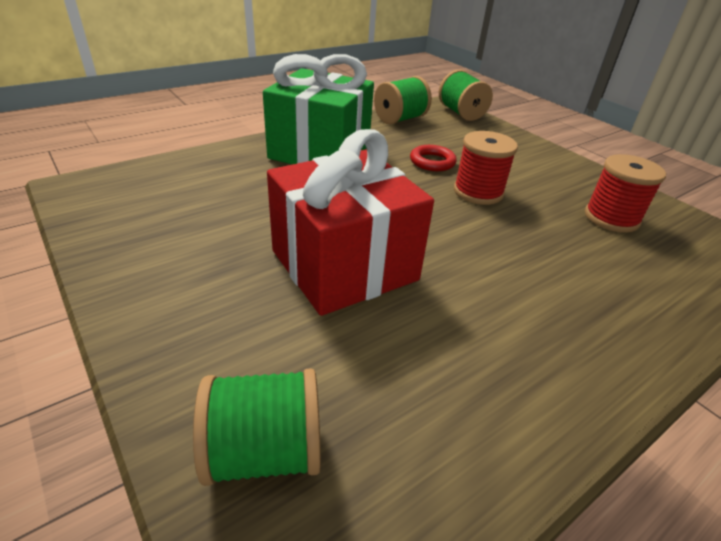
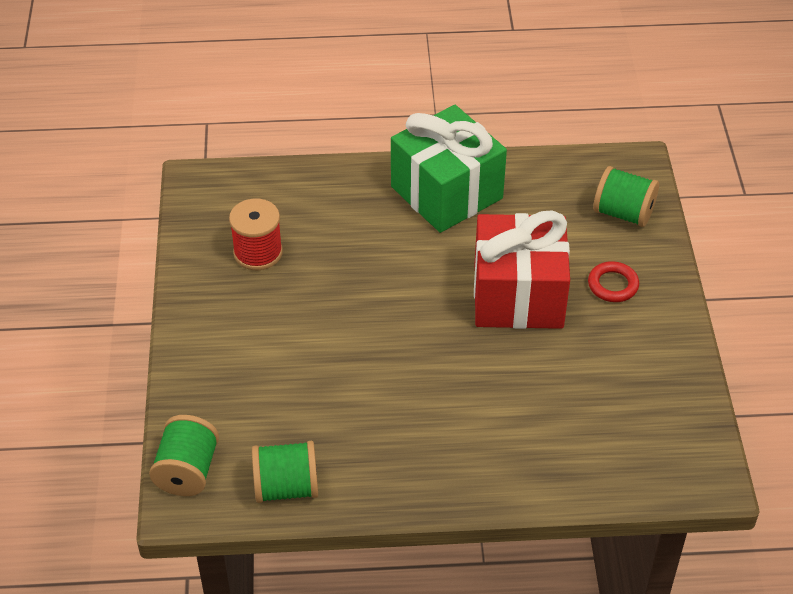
camera: 145 degrees left, 10 degrees up
green gift [263,54,374,165] -> green gift moved to [391,105,507,233]
red ring [410,145,457,171] -> red ring moved to [588,261,639,302]
red spool [454,131,518,205] -> none

